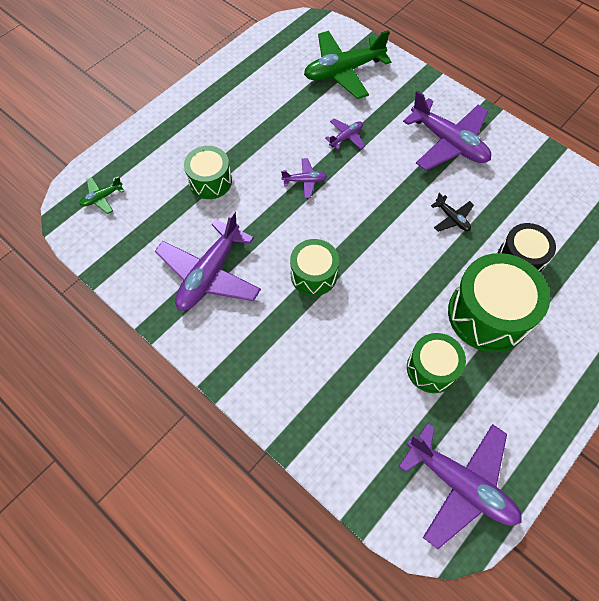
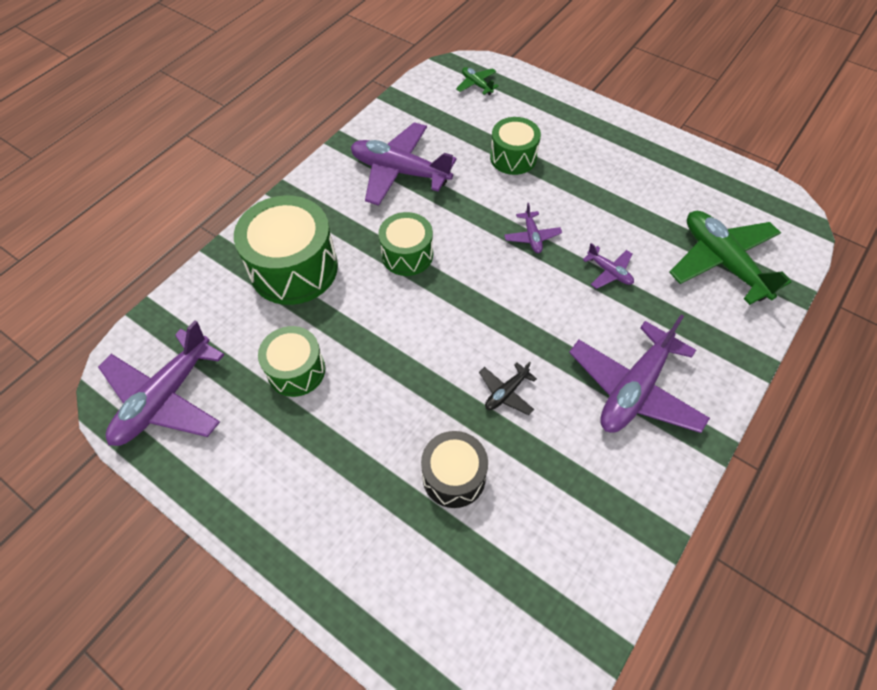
camera: 85 degrees right, 5 degrees down
green drum [448,253,550,353] -> green drum moved to [234,196,338,305]

